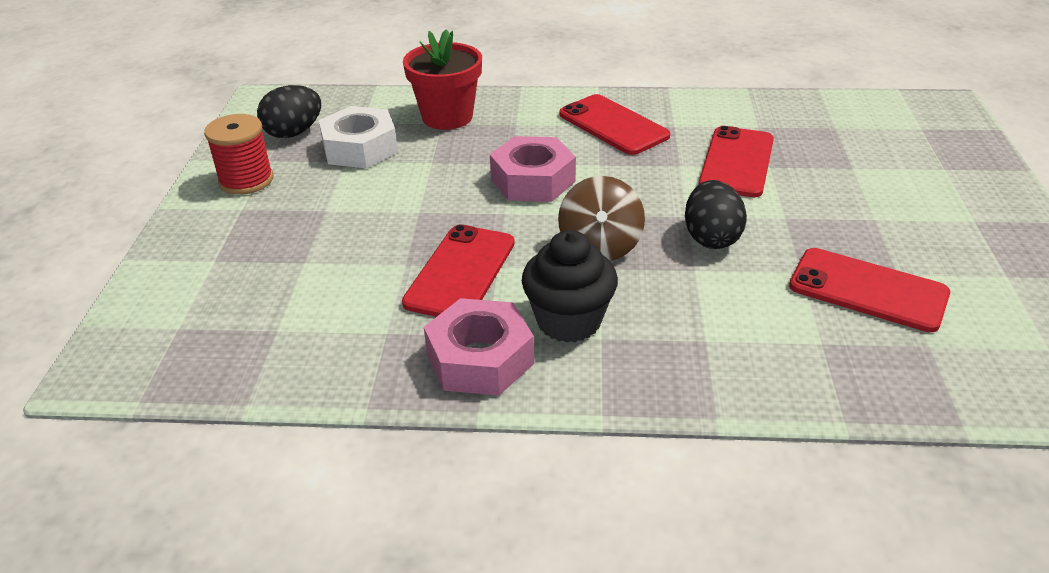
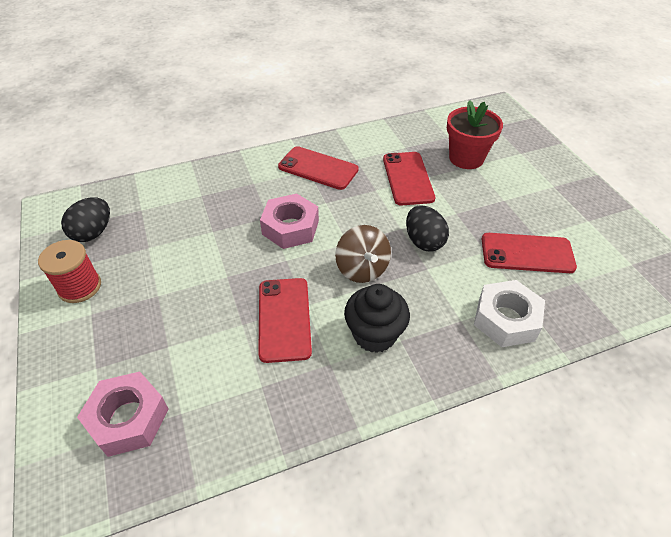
camera: 25 degrees left, 10 degrees up
white nut [319,106,398,168] -> white nut moved to [474,280,545,347]
red flower pot [403,30,482,130] -> red flower pot moved to [447,100,503,169]
pink nut [424,298,534,396] -> pink nut moved to [77,372,169,457]

